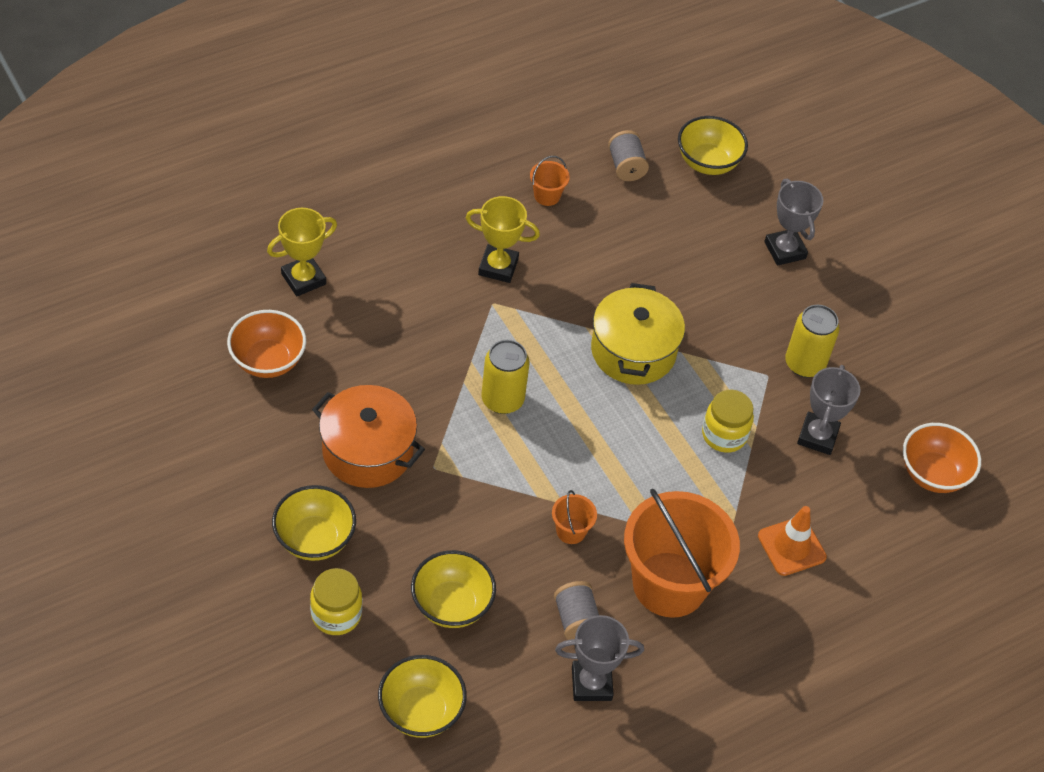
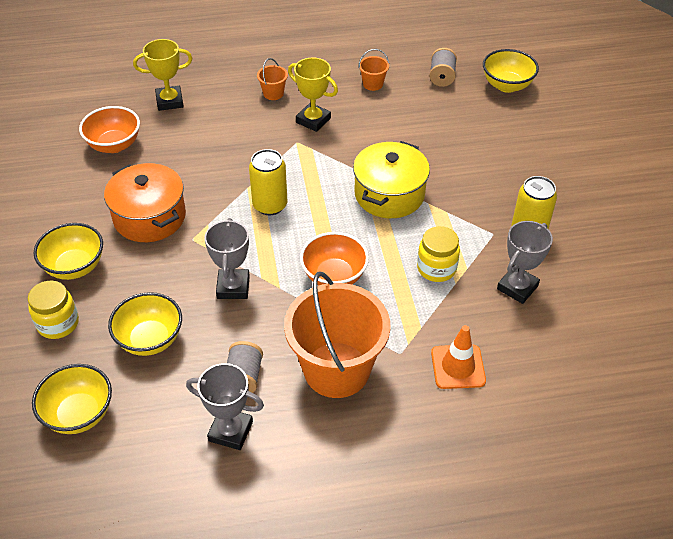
camera: 25 degrees right, 5 degrees down
orange bucket [552,490,597,544] -> orange bucket moved to [257,58,288,100]
grey trophy [764,179,823,265] -> grey trophy moved to [205,218,250,299]
orange bowl [903,423,981,493] -> orange bowl moved to [300,232,369,286]

